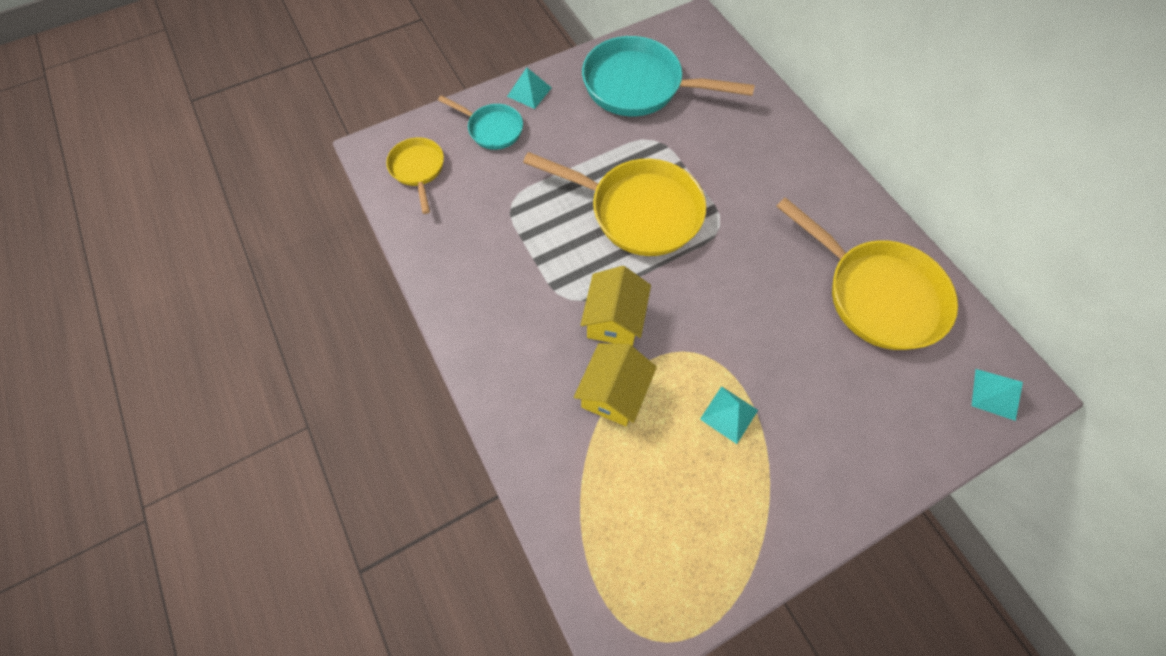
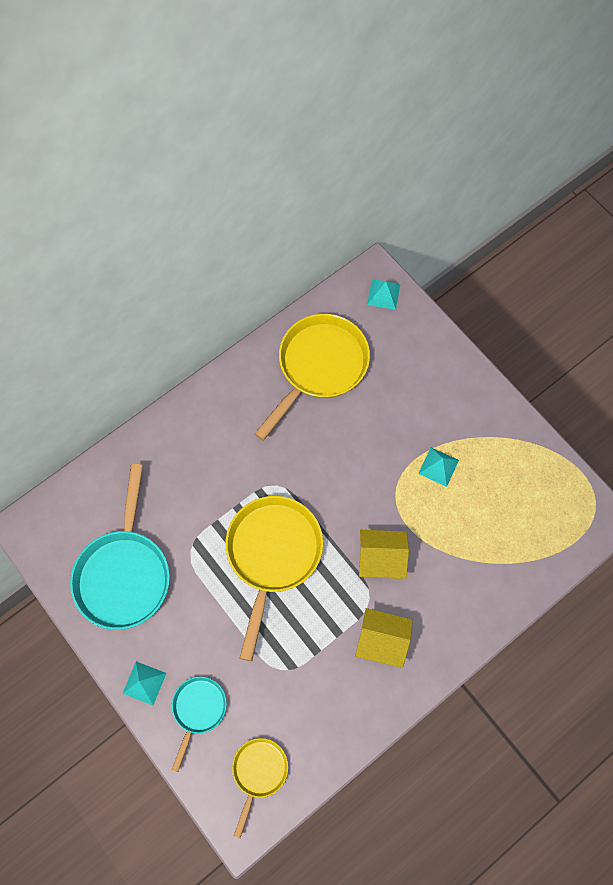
camera: 100 degrees left, 5 degrees up
yellow pan [386,137,444,214] -> yellow pan turned 135 degrees clockwise [232,738,288,838]
yellow house [574,343,657,426] -> yellow house moved to [355,608,413,668]

